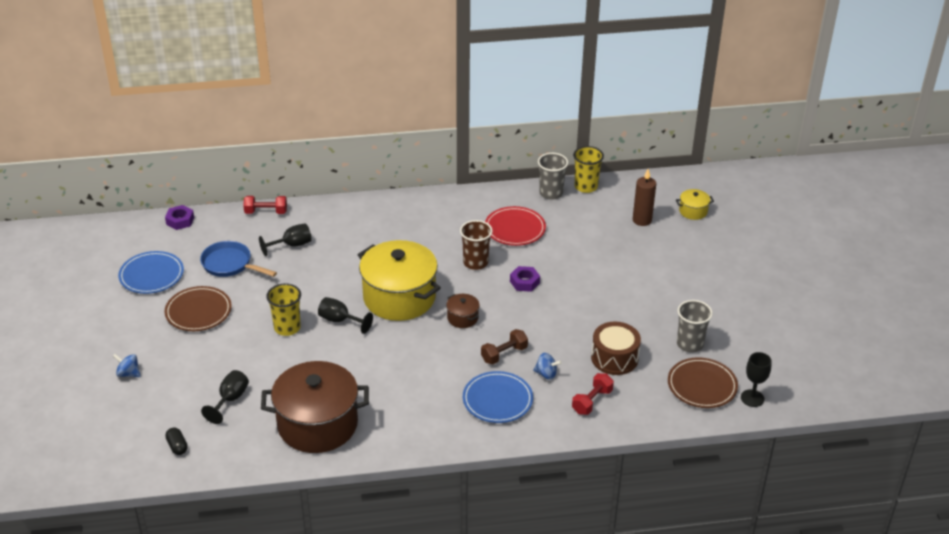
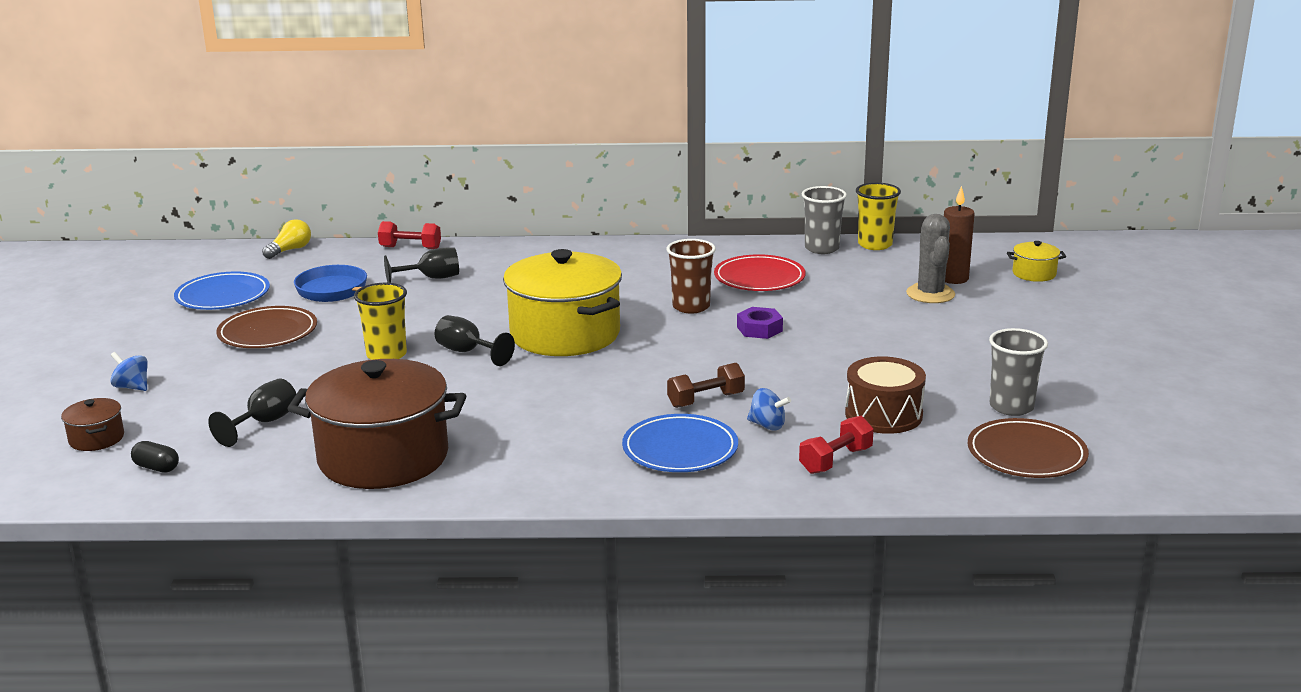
camera: 10 degrees right, 15 degrees down
purple nut [165,205,194,230] -> yellow light bulb [262,219,311,259]
black capsule [165,428,188,455] -> black capsule turned 45 degrees counterclockwise [131,441,179,473]
brown pot [446,294,480,328] -> brown pot moved to [61,398,124,451]
black goblet [741,352,772,407] -> none
none -> grey cactus [906,214,955,303]

